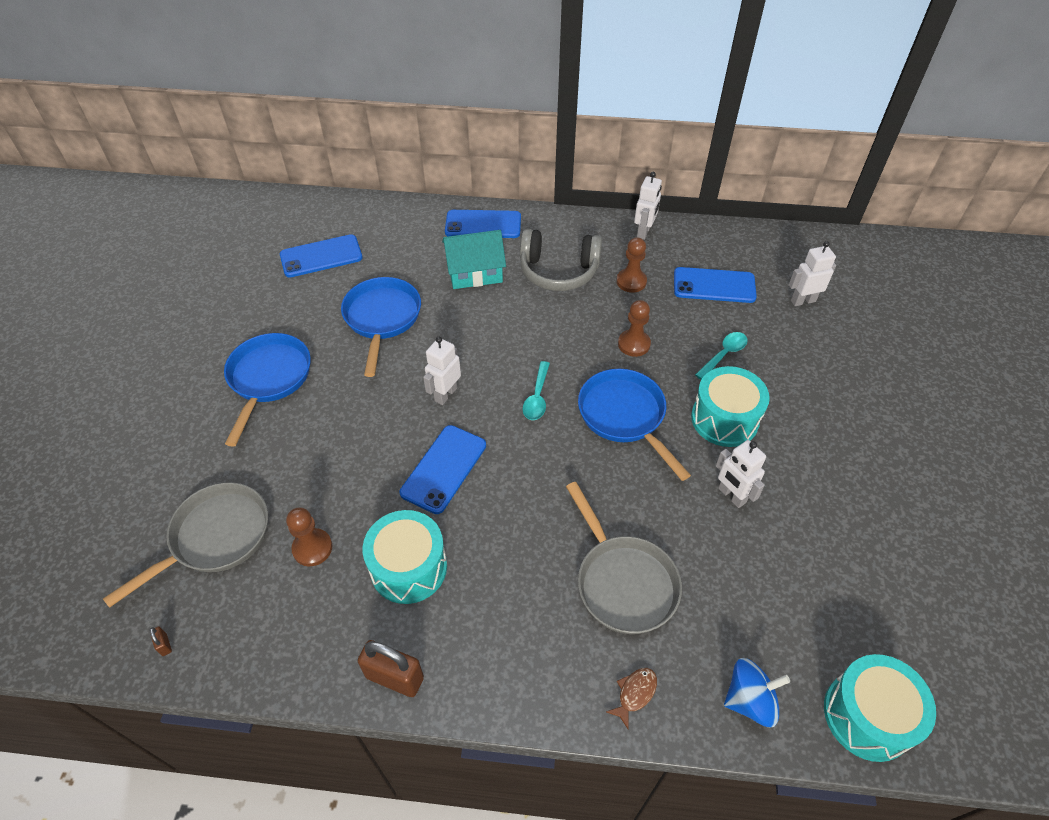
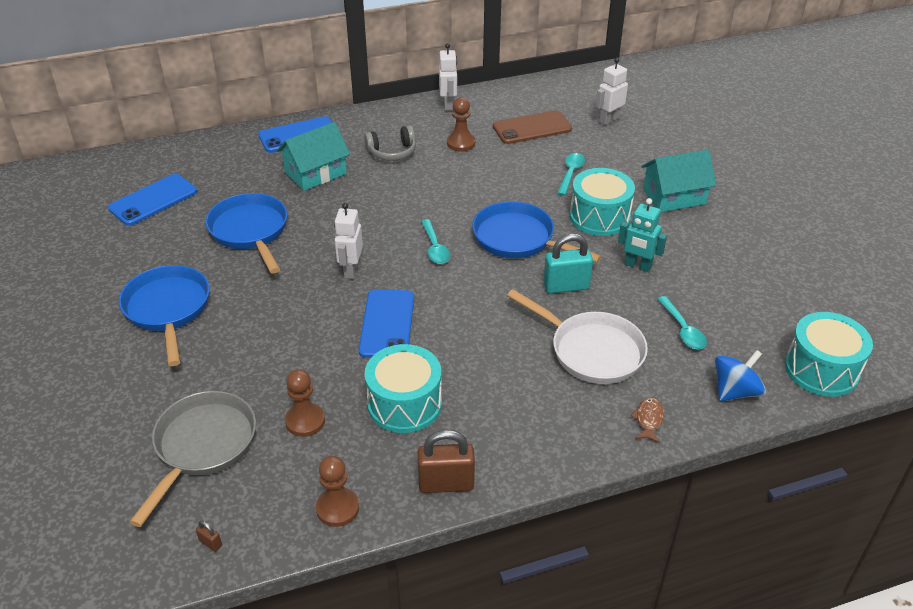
camera: 25 degrees left, 10 degrees down
grey headphones [520,229,602,291] -> grey headphones [364,125,416,161], size x0.63
grey pan [566,482,682,634] -> white pan [507,289,648,384]
brown pawn [618,300,651,357] -> brown pawn moved to [316,456,359,527]
blue phone [674,267,757,303] -> brown phone [493,110,572,144]
white robot [716,440,766,508] -> turquoise robot [618,198,667,272]
none -> turquoise padlock [543,234,593,294]
none -> turquoise house [641,150,716,212]
none -> turquoise spoon [658,296,707,350]

